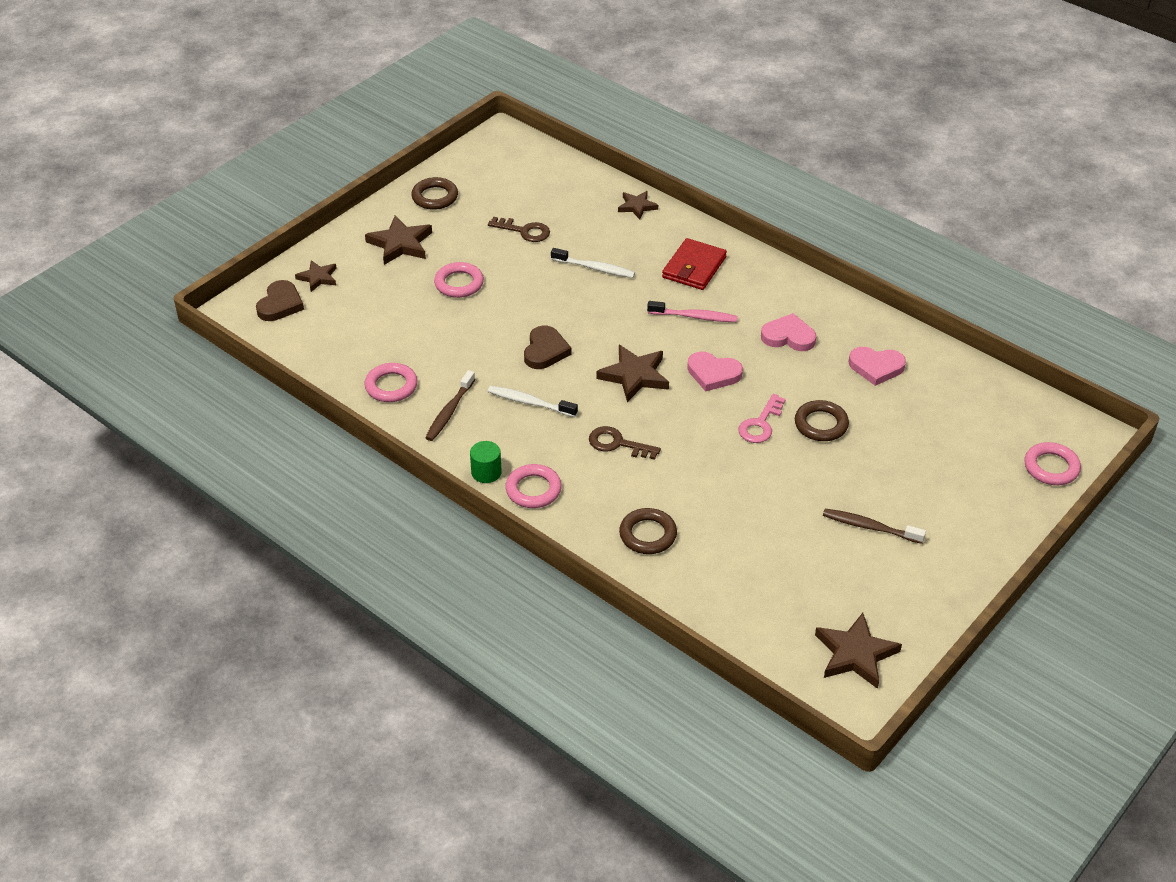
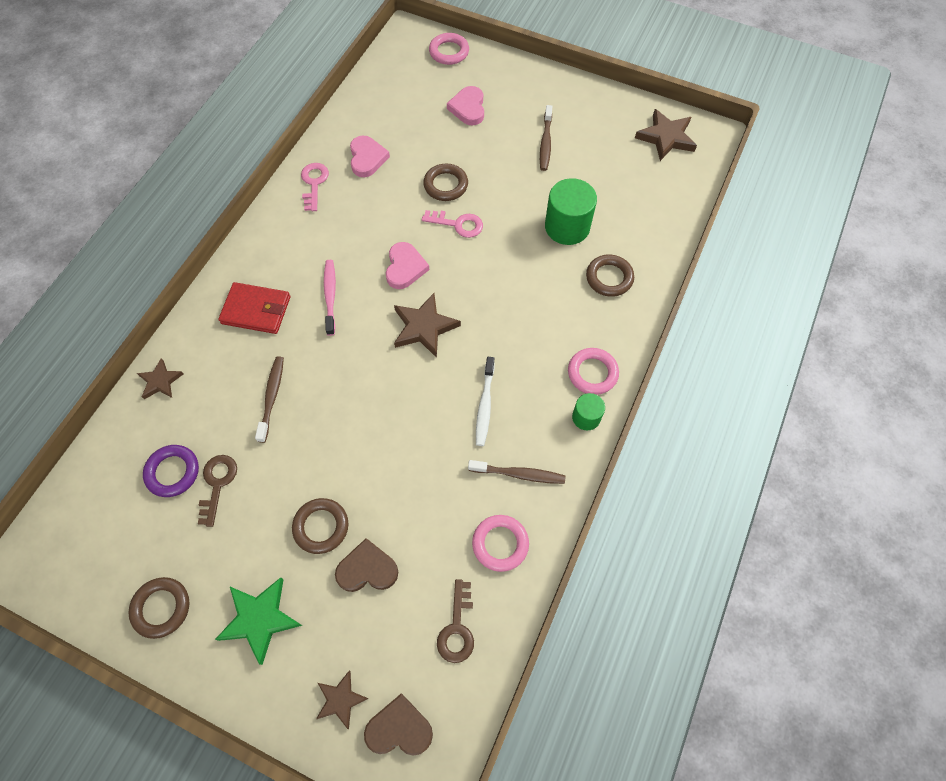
camera: 105 degrees left, 20 degrees up
brown star [365,216,432,265] -> green star [215,577,303,665]
pink ring [434,262,484,298] -> brown ring [292,498,348,554]
brown heart [524,326,572,369] -> brown heart moved to [335,538,398,592]
white toothbrush [551,248,635,278] -> brown toothbrush [255,356,284,443]
brown key [589,426,661,460] -> brown key moved to [437,579,474,663]
pink heart [761,313,816,351] -> pink heart moved to [447,86,484,126]
none -> purple ring [143,445,199,497]
none -> pink key [301,163,329,211]
none -> green cylinder [545,178,597,245]

